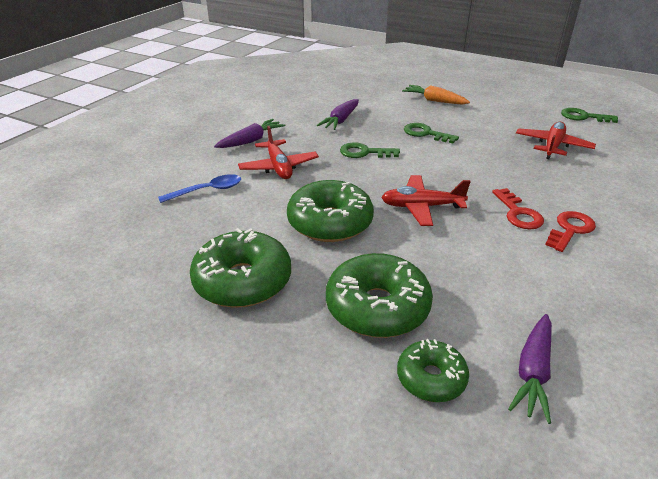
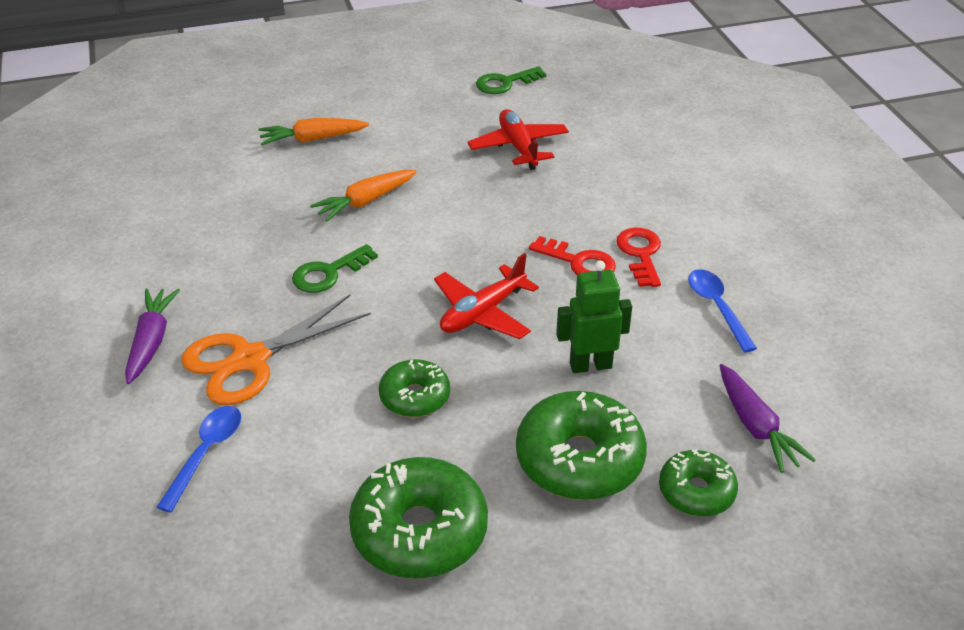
camera: 45 degrees left, 5 degrees up
red plane [238,126,319,179] -> orange scissors [182,295,371,405]
green donut [287,180,374,242] -> green donut [379,359,450,417], size x0.58
purple carrot [317,99,359,130] -> none
green key [404,123,459,143] -> orange carrot [310,170,417,222]
none -> green robot [556,261,632,373]
none -> blue spoon [688,269,757,353]

